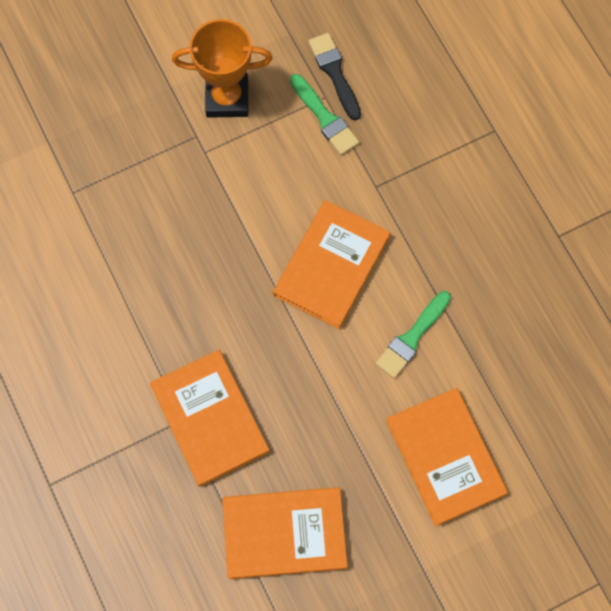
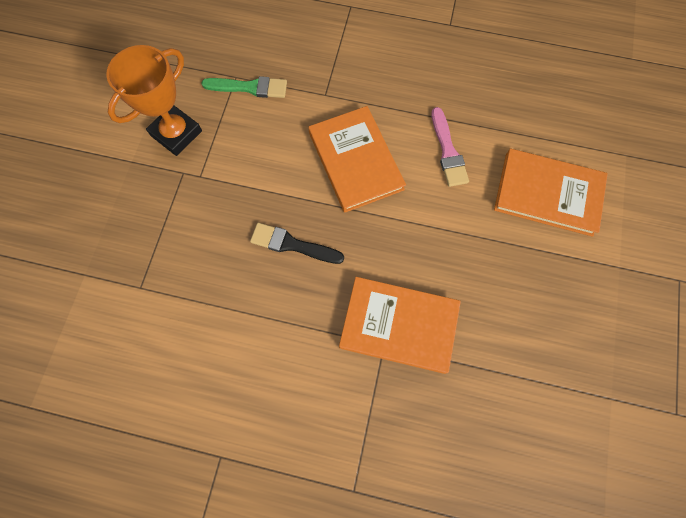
camera: 50 degrees left, 0 degrees up
orange book [222,487,348,579] -> none
black brush [308,33,361,120] -> black brush moved to [250,223,344,264]
green brush [375,291,451,378] -> pink brush [432,107,469,187]

